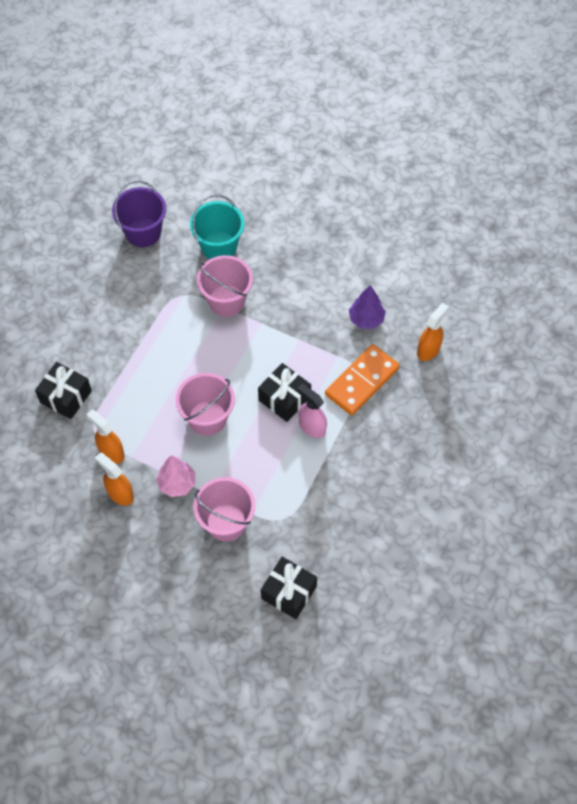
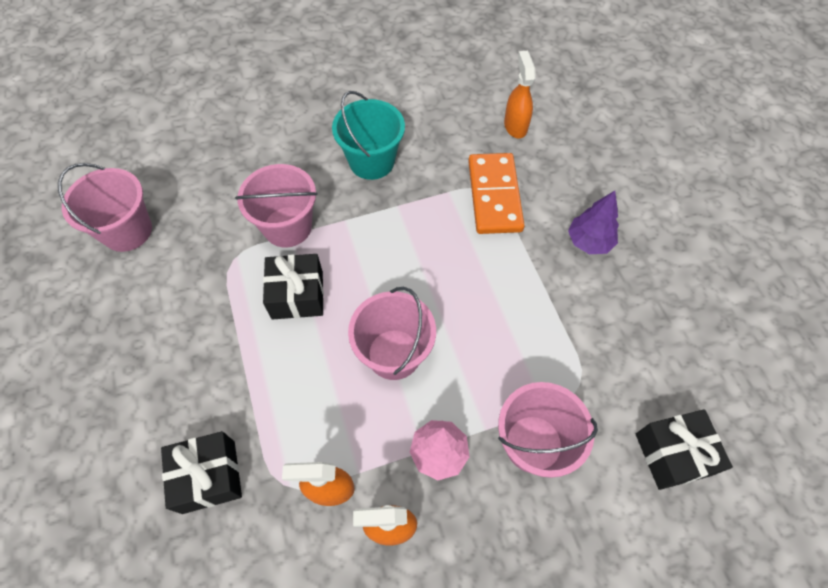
camera: 45 degrees left, 0 degrees up
purple bucket [112,180,166,247] -> pink bucket [58,163,152,252]
turquoise bucket [190,194,244,259] -> turquoise bucket moved to [332,91,405,180]
black gift [258,363,311,422] -> black gift moved to [263,254,324,320]
pink spray bottle [297,383,327,438] -> none
purple tree [349,285,386,329] -> purple tree moved to [568,191,619,254]

